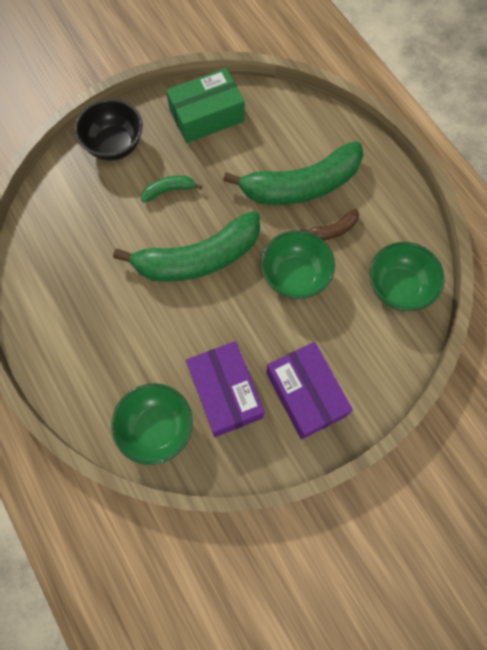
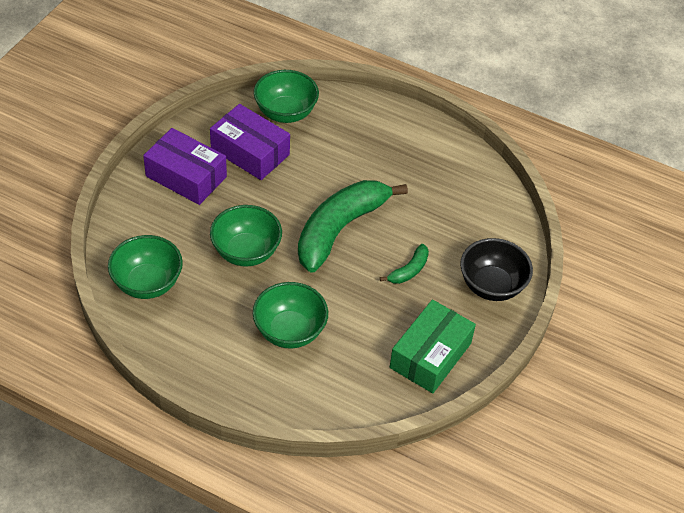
camera: 145 degrees right, 20 degrees down
green banana [223,141,363,205] -> green bowl [253,282,328,349]
brown banana [300,209,359,240] -> none

